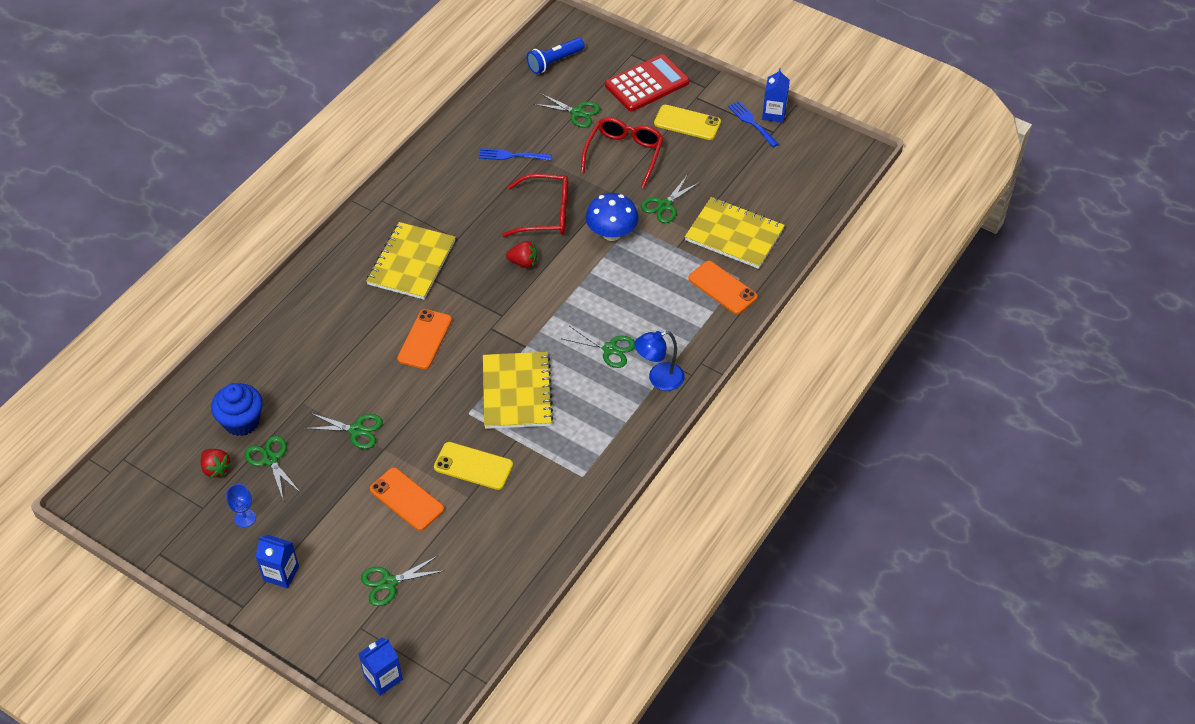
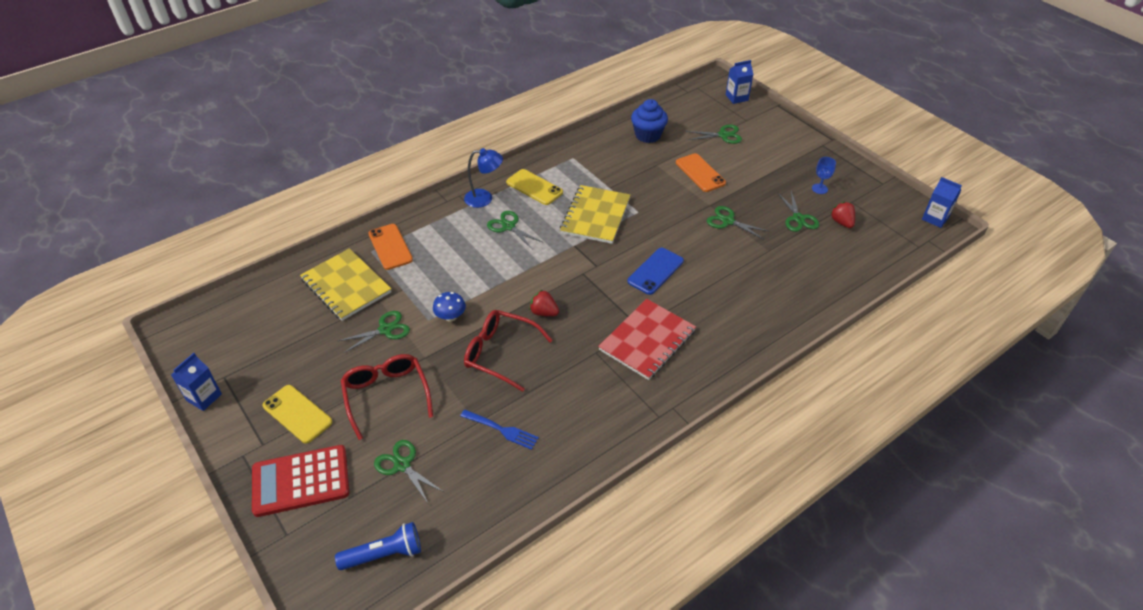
camera: 160 degrees left, 5 degrees down
blue cupcake [211,383,263,436] -> blue cupcake moved to [631,99,668,143]
blue carton [256,535,299,588] -> blue carton moved to [922,177,962,228]
yellow notebook [366,222,456,300] -> red notebook [598,299,696,380]
orange phone [397,309,452,369] -> blue phone [627,248,684,295]
yellow phone [434,442,513,490] -> yellow phone moved to [506,169,563,205]
red glasses [581,117,663,188] -> red glasses turned 120 degrees clockwise [340,354,433,440]
blue mushroom [585,193,639,241] -> blue mushroom [433,292,466,322], size x0.63
blue fork [728,101,779,147] -> none

